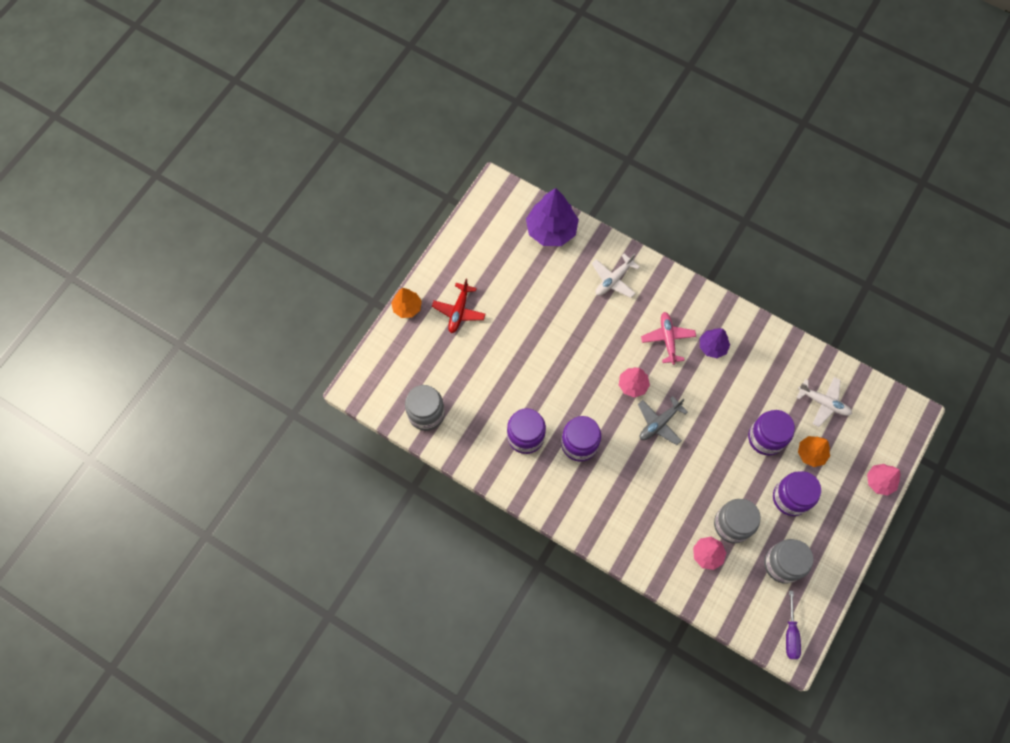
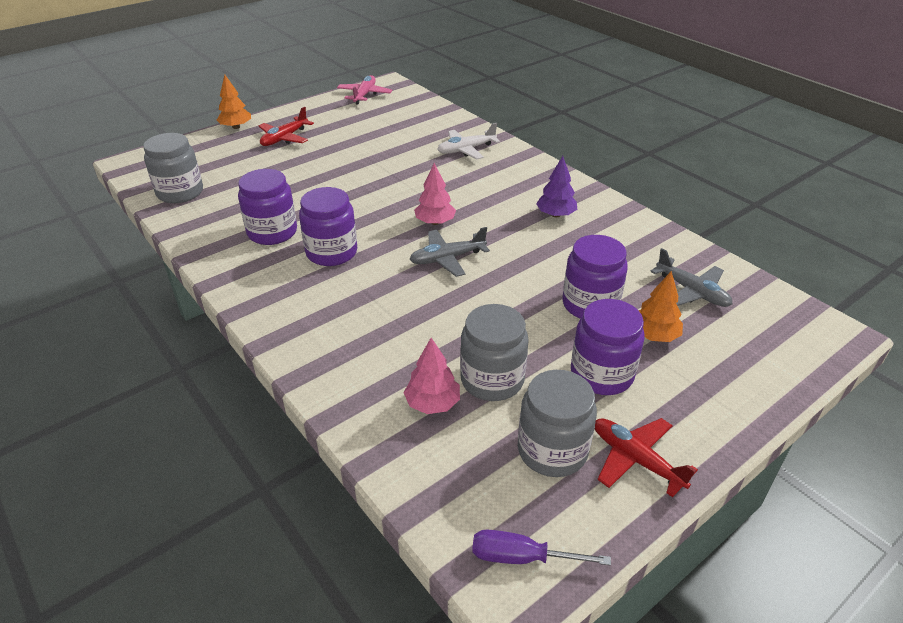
camera: 20 degrees right, 30 degrees down
purple tree [526,188,579,246] -> none
pink plane [641,312,696,365] -> pink plane moved to [337,75,392,105]
purple screwdriver [786,590,801,659] -> purple screwdriver turned 75 degrees clockwise [472,530,611,566]
white plane [796,377,852,427] -> grey plane [650,248,732,307]
pink tree [867,464,901,496] -> none
none -> red plane [595,418,698,497]

